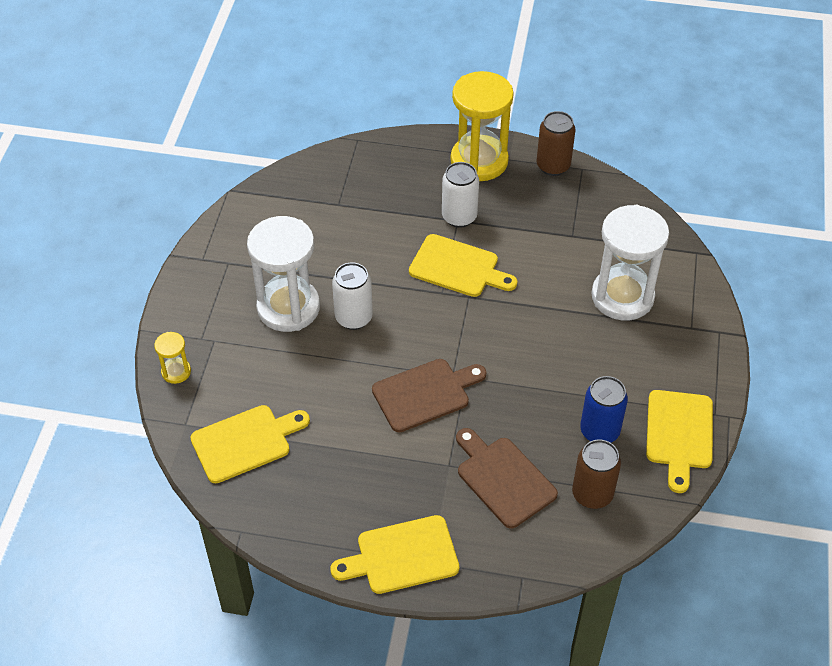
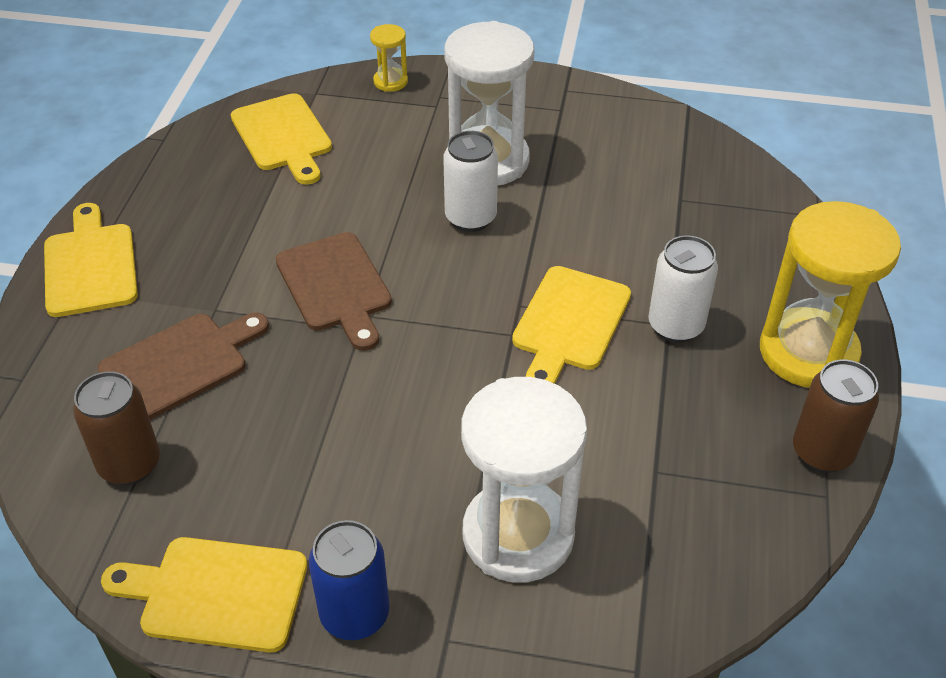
camera: 90 degrees right, 5 degrees down
blue can [580,376,628,443] -> blue can moved to [309,520,390,640]

